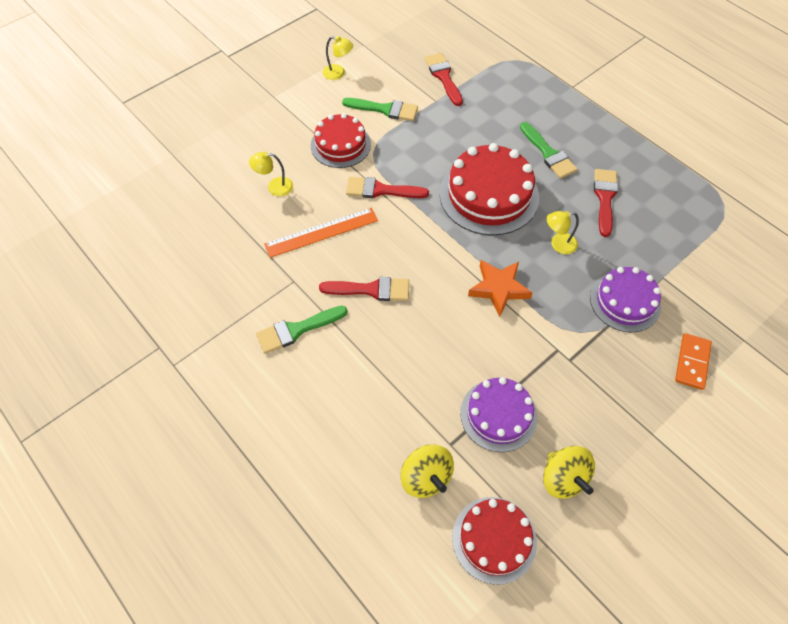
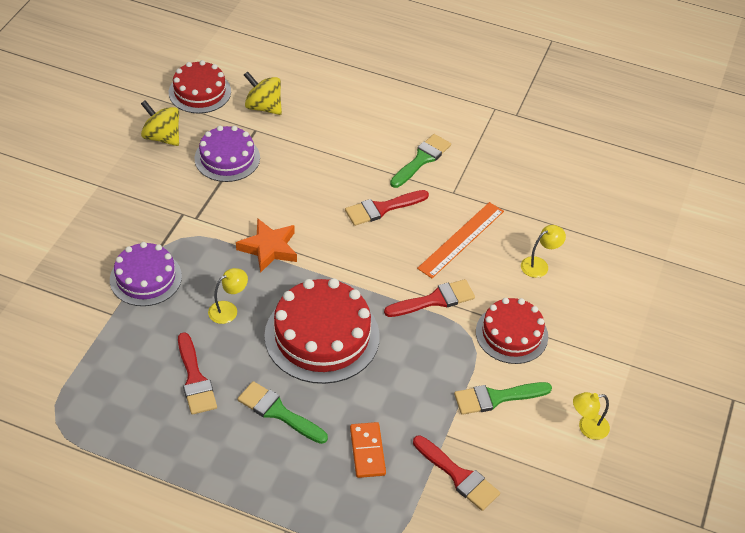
camera: 150 degrees right, 10 degrees down
orange domino [675,333,712,390] -> orange domino moved to [350,422,386,478]

